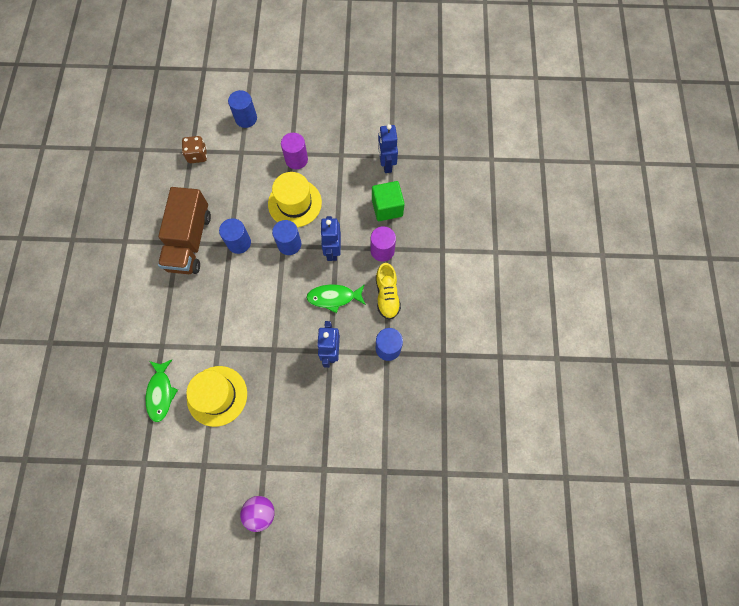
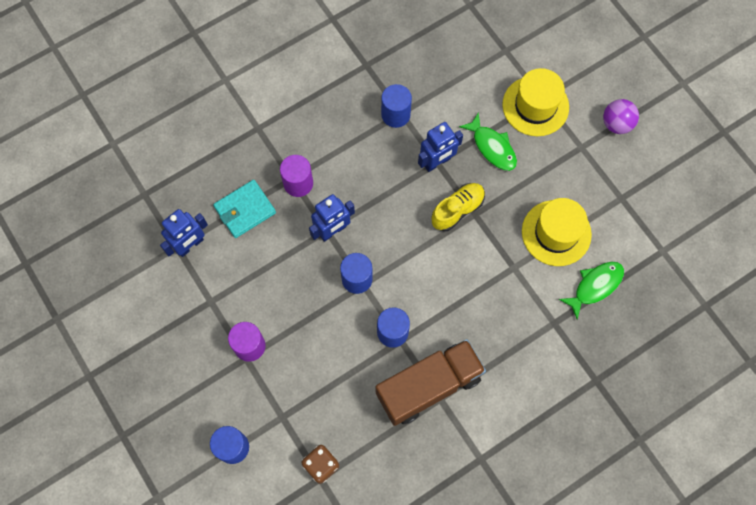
camera: 125 degrees left, 0 degrees up
yellow hat [268,172,322,227] -> yellow hat moved to [502,68,569,136]
green fish [306,284,366,313] -> green fish moved to [459,112,517,171]
green cube [372,181,405,221] -> turquoise wallet [213,180,276,238]
yellow shoe [376,263,401,320] -> yellow shoe moved to [431,183,485,231]

